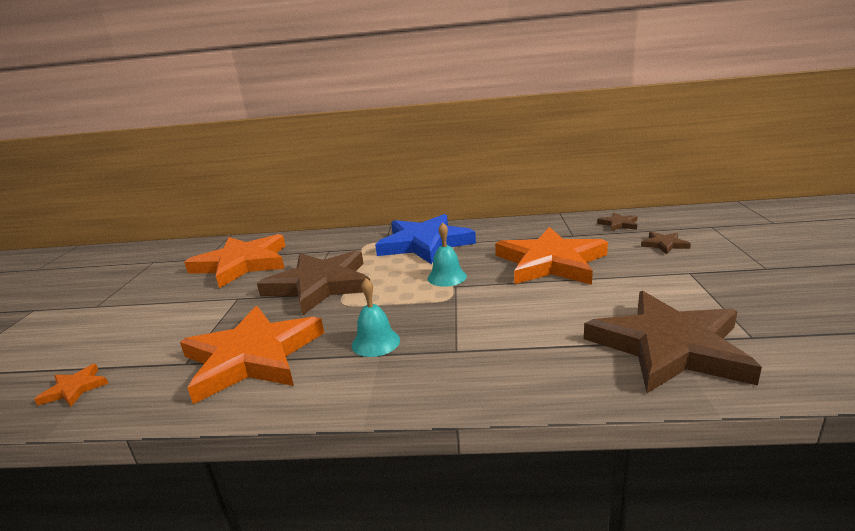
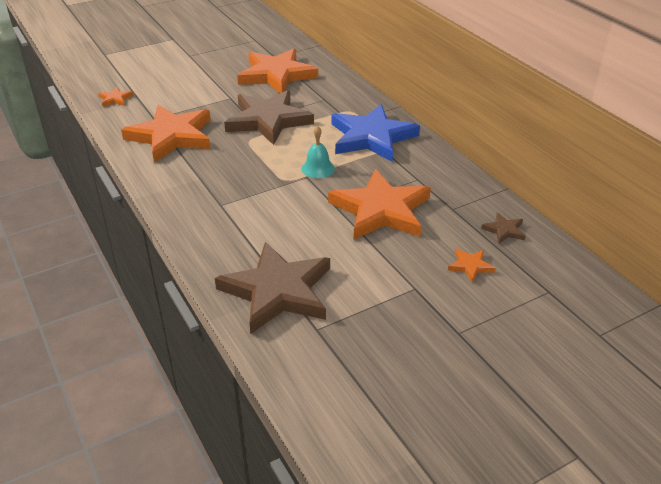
camera: 55 degrees right, 15 degrees up
turquoise bell [352,278,400,357] -> none
brown star [641,232,691,254] -> orange star [448,249,496,283]

